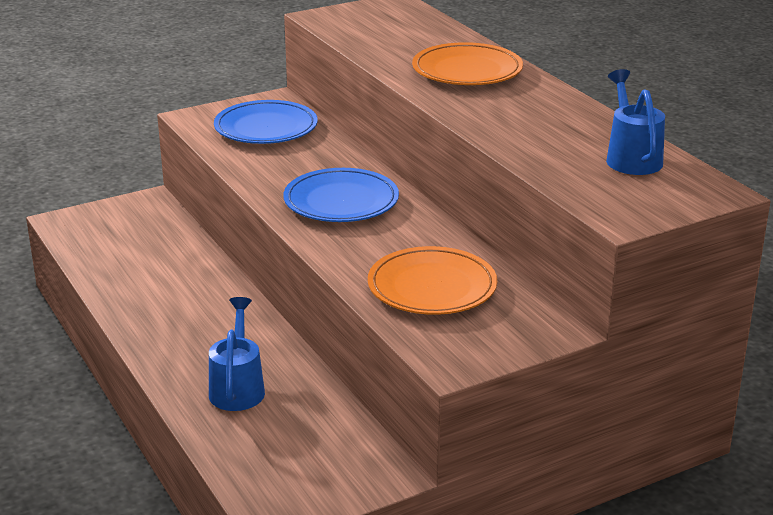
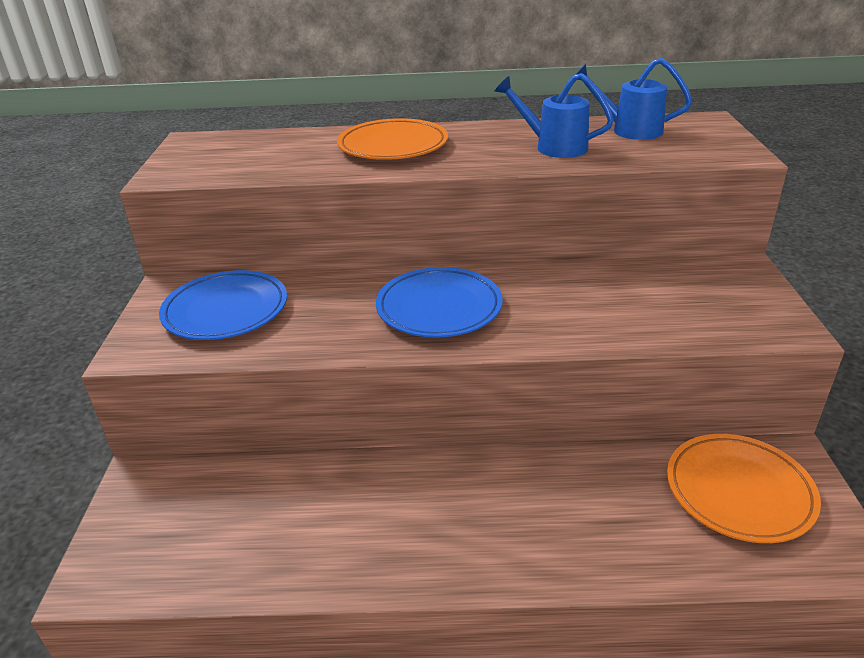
camera: 60 degrees left, 5 degrees up
blue watering can [209,297,265,411] -> blue watering can moved to [494,73,614,158]
orange plate [368,246,497,315] -> orange plate moved to [667,434,821,543]

